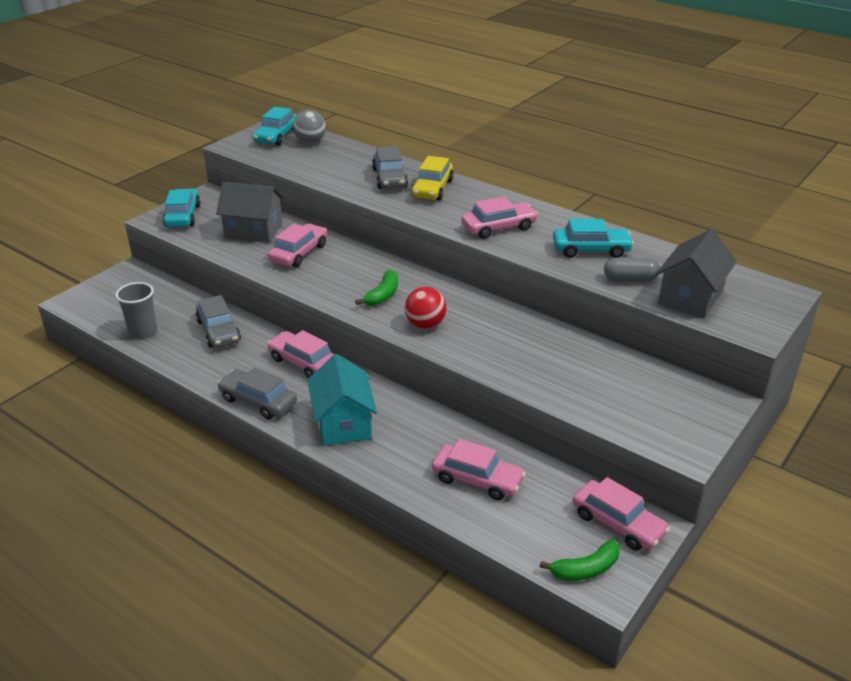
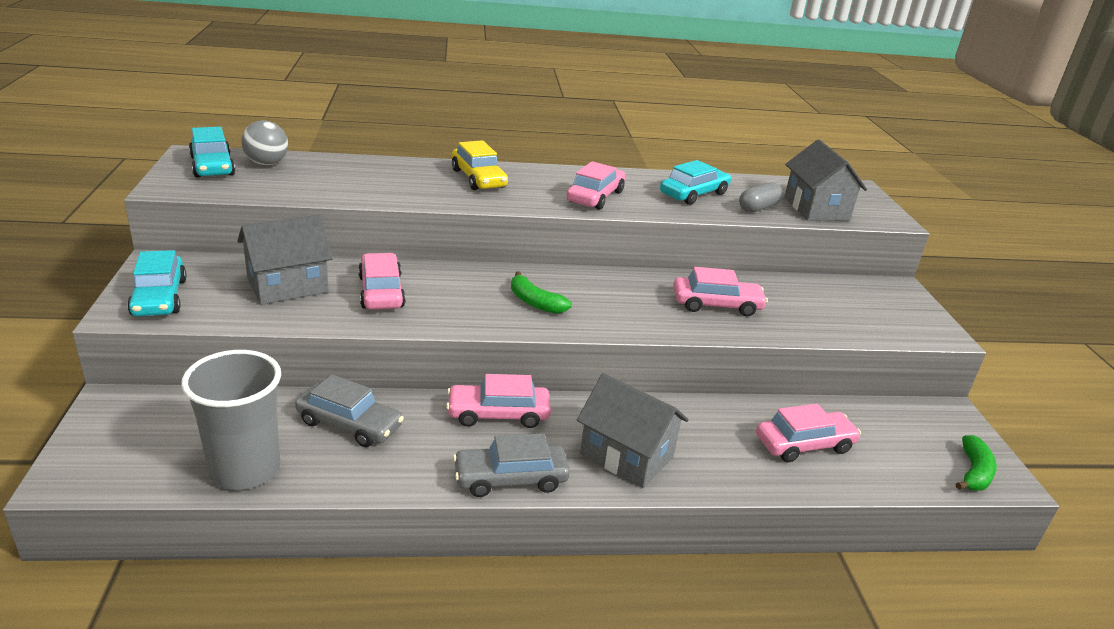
camera: 45 degrees left, 5 degrees down
grey cup [115,282,157,339] -> grey cup [181,350,281,490], size x1.54
turquoise car [163,189,200,227] -> turquoise car turned 150 degrees counterclockwise [127,250,187,316]
turquoise house [307,354,377,446] -> grey house [577,373,689,488]
green banana [355,269,398,306] -> green banana turned 150 degrees clockwise [511,271,572,314]
grey car [372,146,408,189] -> none
red ball [405,287,447,329] -> none
pink car [573,477,670,551] -> pink car moved to [673,267,768,317]

